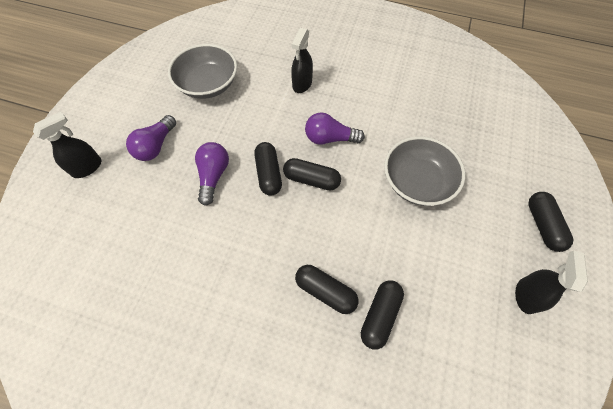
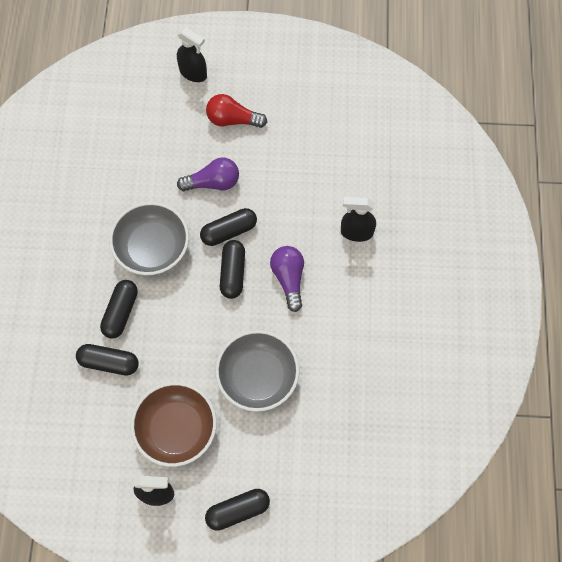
camera: 75 degrees right, 5 degrees up
purple light bulb [126,115,176,161] -> red light bulb [206,94,267,128]
grey bowl [168,44,237,99] -> grey bowl moved to [109,202,189,275]
none -> brown bowl [131,382,217,467]

